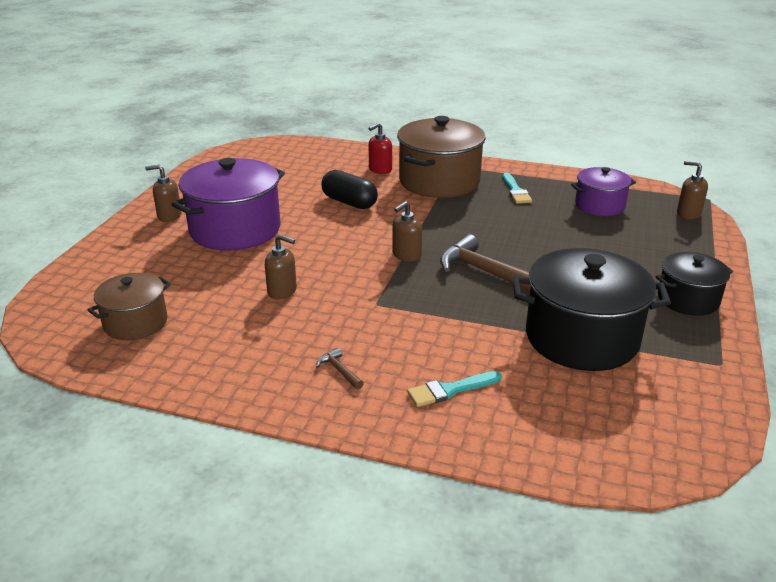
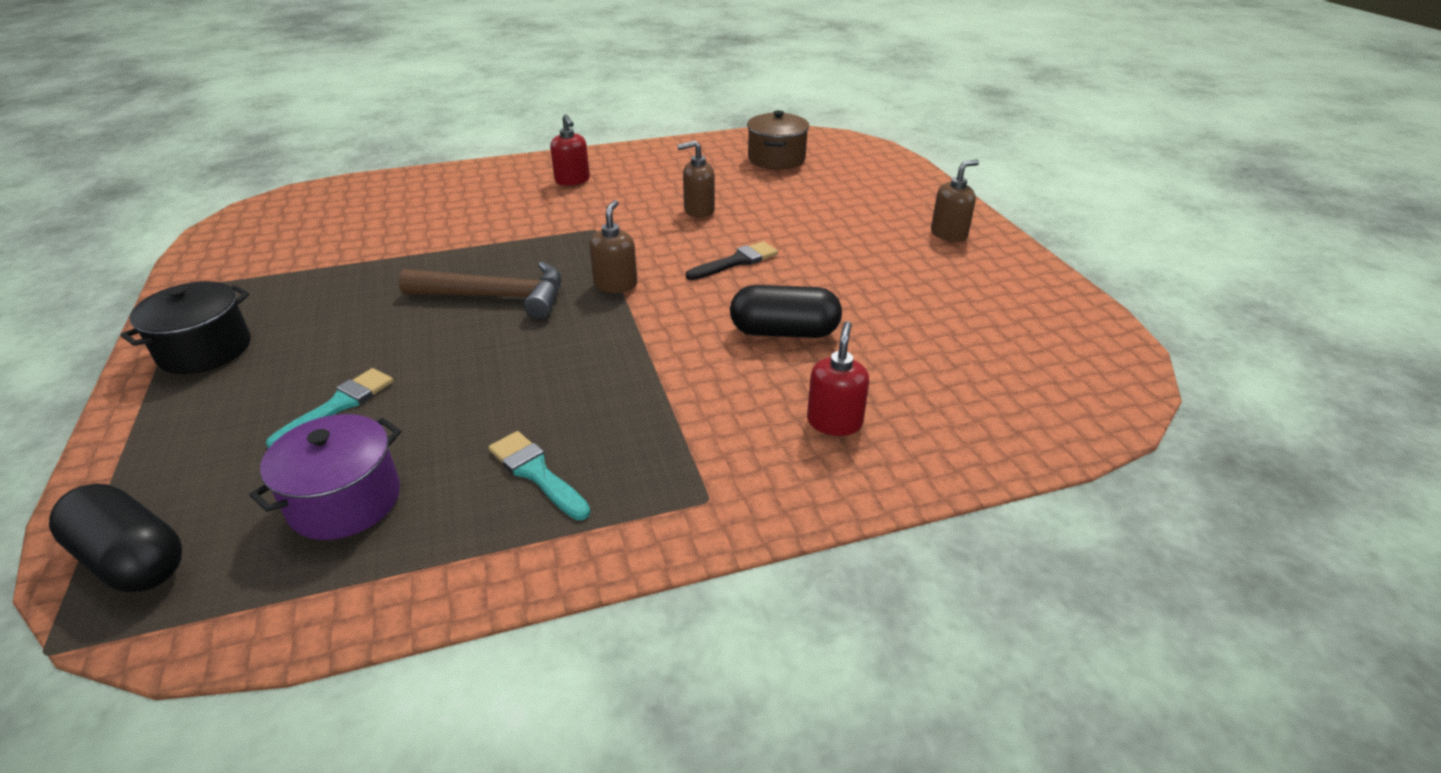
camera: 145 degrees right, 5 degrees up
purple pot [171,158,285,251] -> none
brown hammer [316,348,364,389] -> red soap dispenser [550,114,590,186]
brown pot [397,116,486,198] -> none
turquoise brush [407,371,502,407] -> turquoise brush moved to [266,368,393,448]
black pot [513,248,671,371] -> none
brown soap dispenser [677,161,708,219] -> black capsule [49,484,182,592]
none -> black brush [686,241,778,280]

